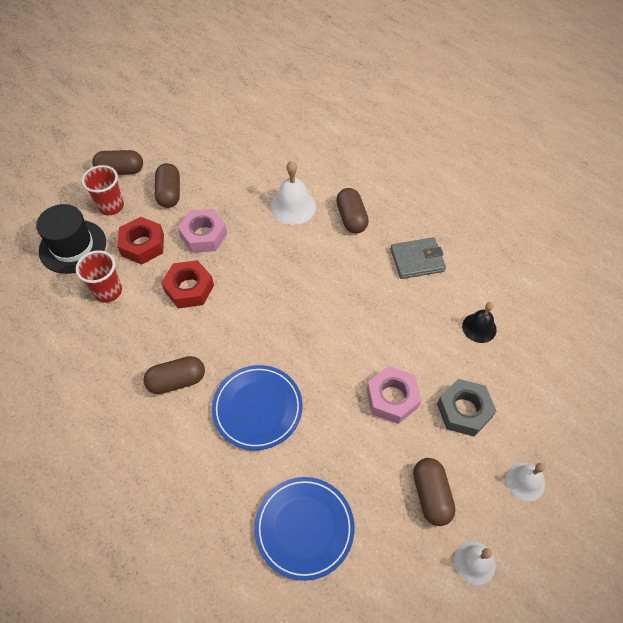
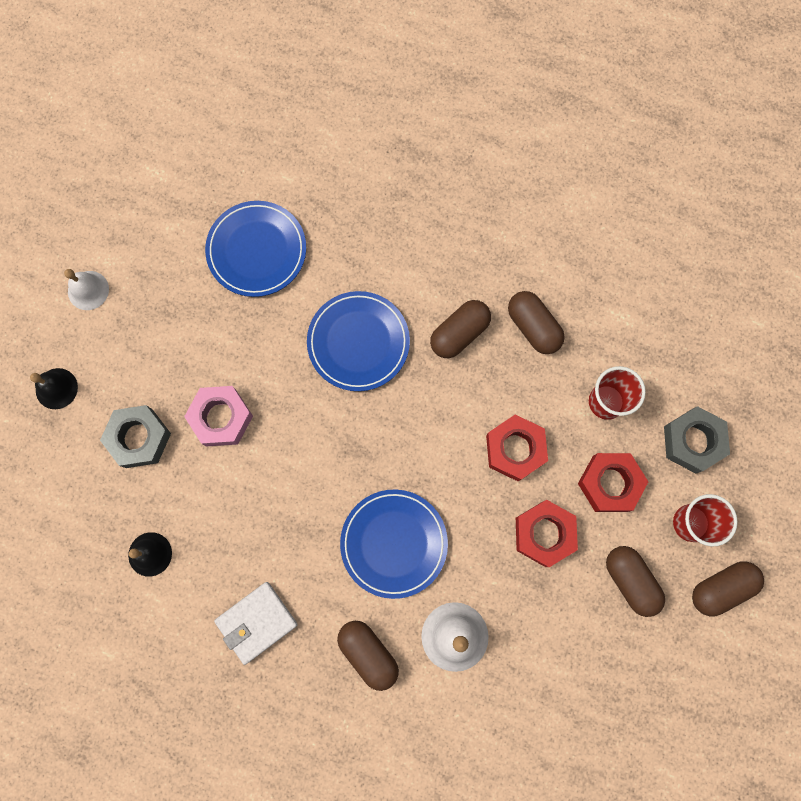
camera: 155 degrees right, 20 degrees up
black hat [36,204,106,274] -> grey nut [664,406,730,474]
pink nut [178,209,227,253] -> red nut [516,500,578,567]
grey wallet [390,237,446,279] -> white wallet [214,582,298,665]
brown capsule [413,458,455,526] -> brown capsule moved to [508,291,565,354]
white bell [506,463,545,501] -> black bell [30,368,78,409]
none -> blue plate [340,489,448,599]

